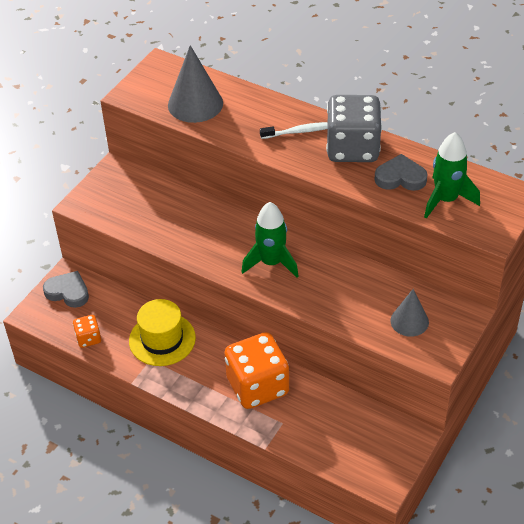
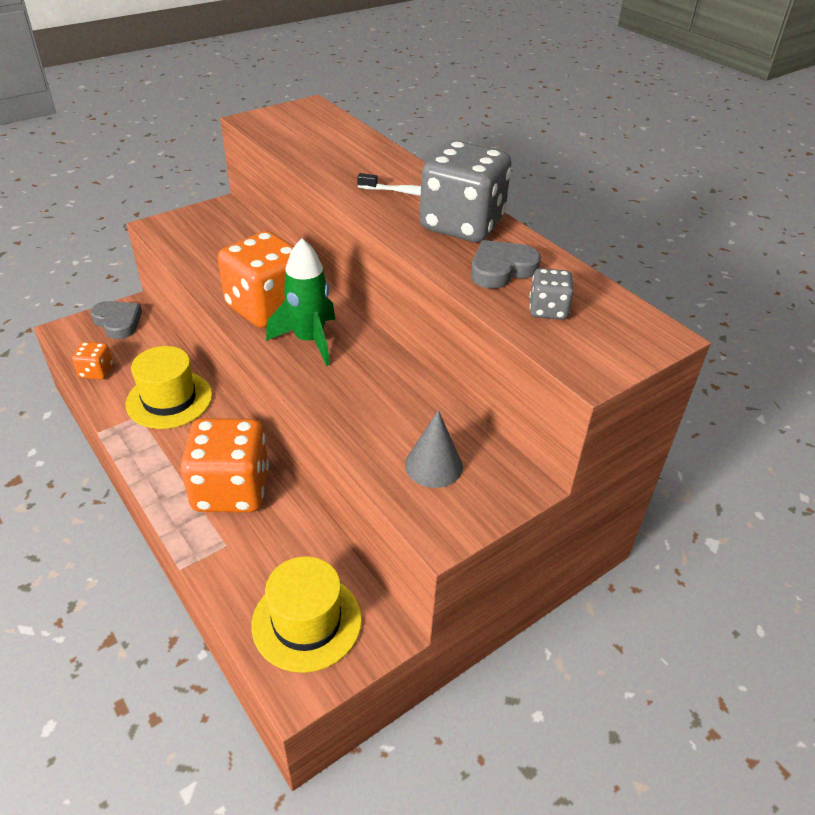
camera: 20 degrees right, 5 degrees down
grey cone [168,45,223,123] -> none
grey heart [375,154,428,191] -> grey heart turned 60 degrees counterclockwise [471,240,541,289]
green rocket [424,132,480,219] -> grey dice [530,268,574,320]
none -> orange dice [217,231,294,328]
none -> yellow hat [252,556,362,673]

